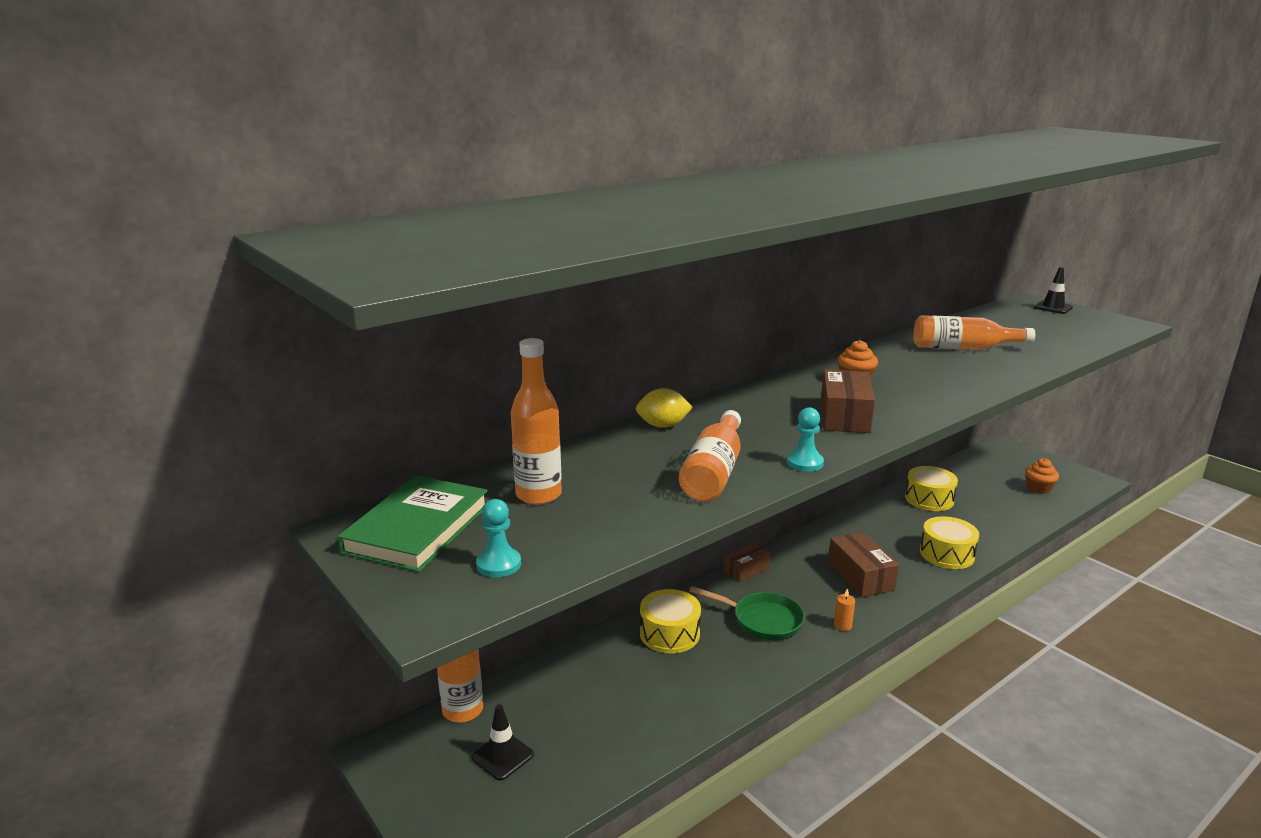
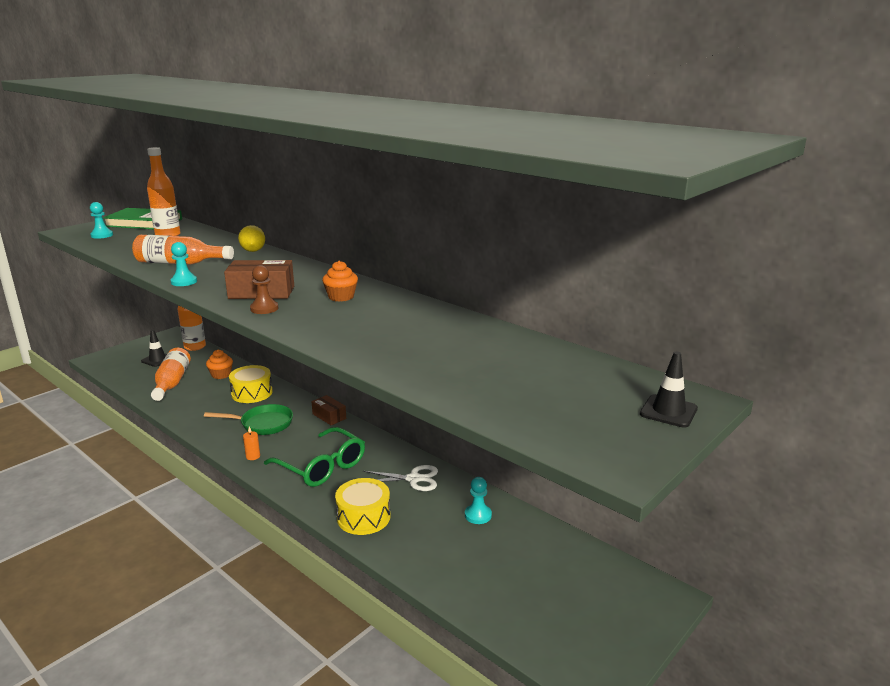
camera: 80 degrees right, 0 degrees up
green pan [689,586,805,641] -> green pan turned 105 degrees counterclockwise [204,404,293,435]
brown box [828,532,899,598] -> green glasses [264,427,365,487]
yellow drum [905,466,958,511] -> turquoise pawn [465,477,492,524]
orange bottle [914,315,1035,350] -> orange bottle moved to [151,348,191,401]
orange cupcake [1025,458,1059,494] -> orange cupcake moved to [206,350,233,379]
none -> brown pawn [250,265,278,314]
none -> white scissors [363,465,438,491]

